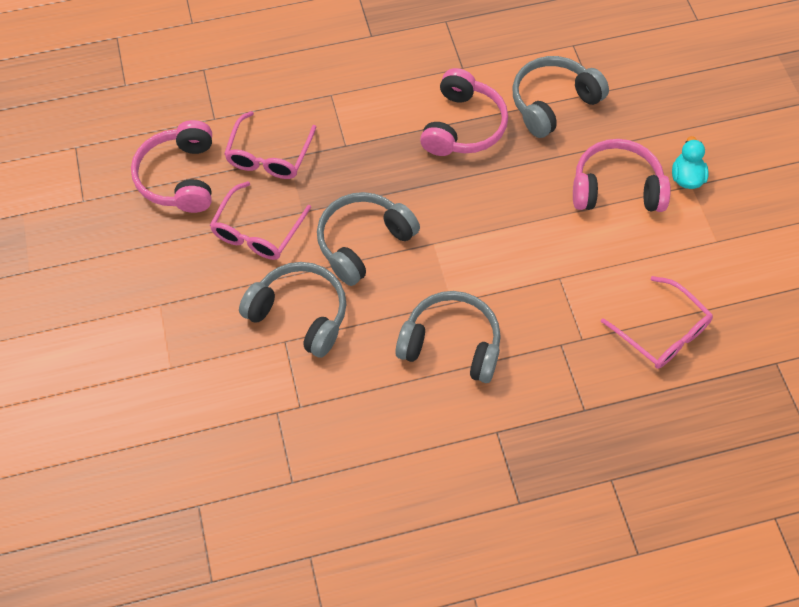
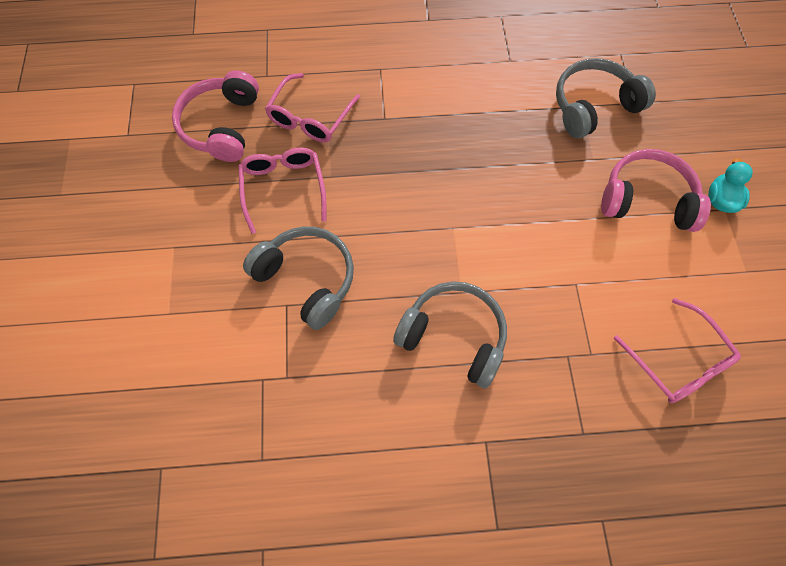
camera: 10 degrees right, 5 degrees up
pink glasses [210,181,311,260] -> pink glasses turned 135 degrees clockwise [239,147,326,234]
grey headphones [317,192,420,286] -> none
pink headphones [420,68,508,156] -> none

